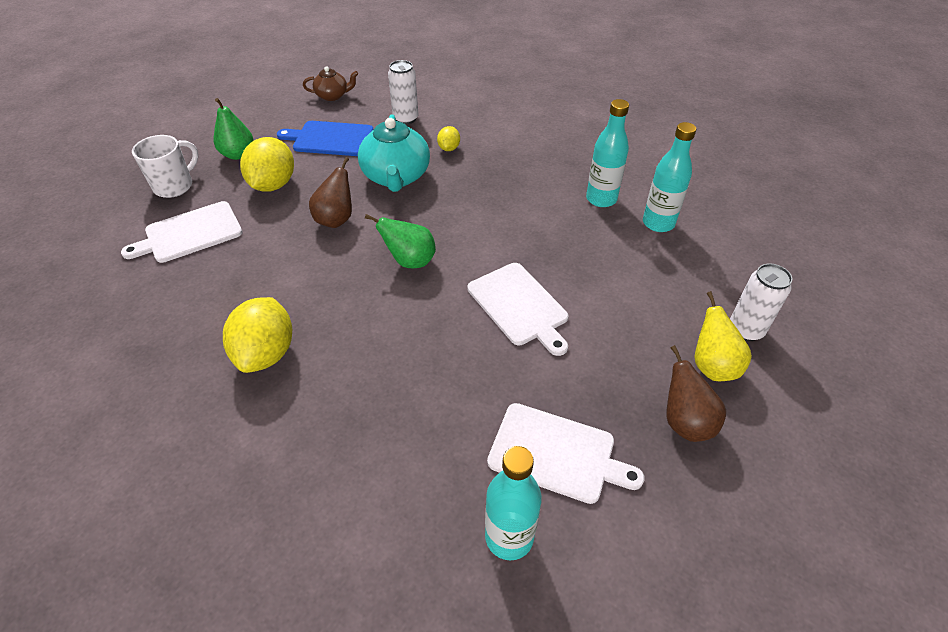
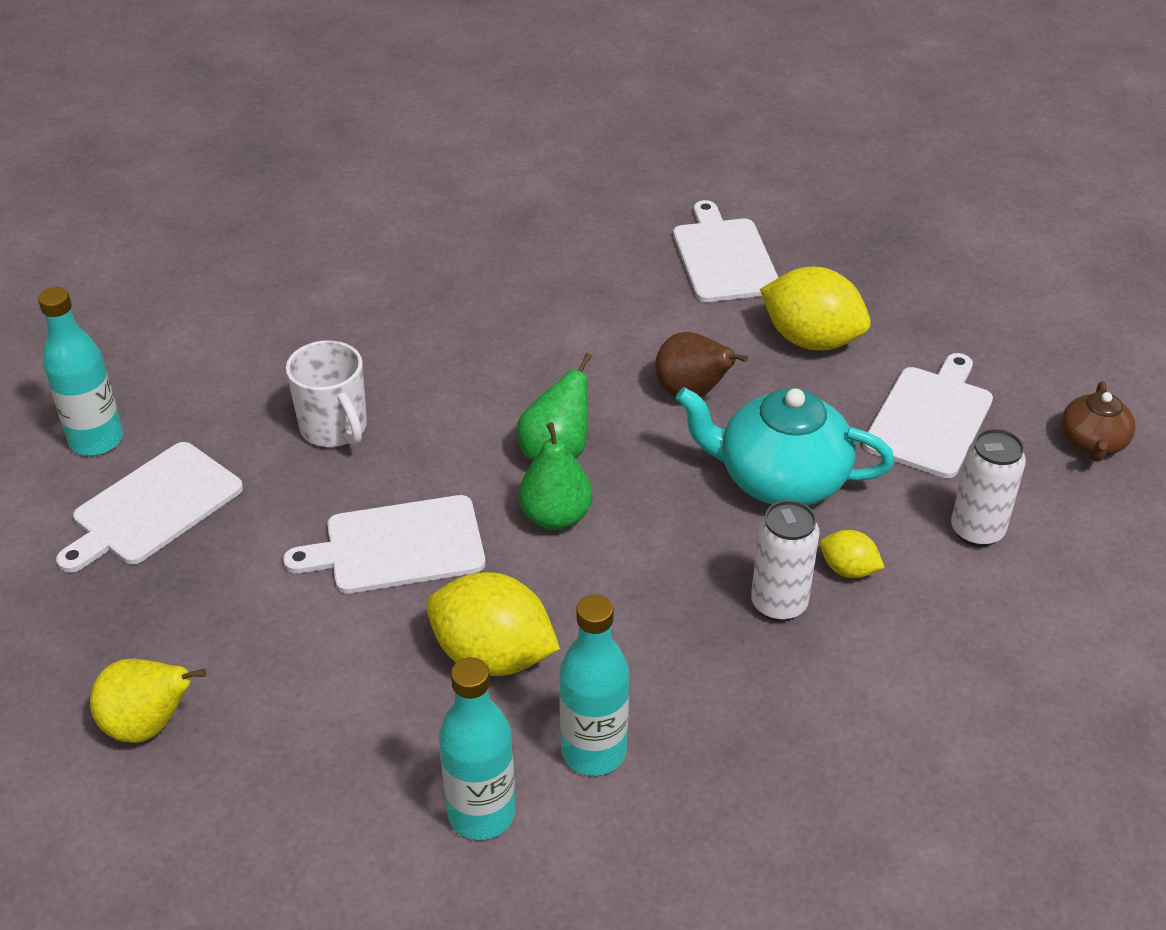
camera: 110 degrees right, 5 degrees down
white mug [132,135,199,198] -> white mug moved to [286,340,367,447]
green pear [214,98,254,160] -> green pear moved to [518,422,593,530]
yellow lemon [223,297,292,373] -> yellow lemon moved to [426,572,560,676]
blue cutting board [277,121,374,156] -> white cutting board [863,353,993,478]
brown pear [666,345,726,442] -> none
white can [730,263,792,341] -> white can moved to [751,500,819,622]

